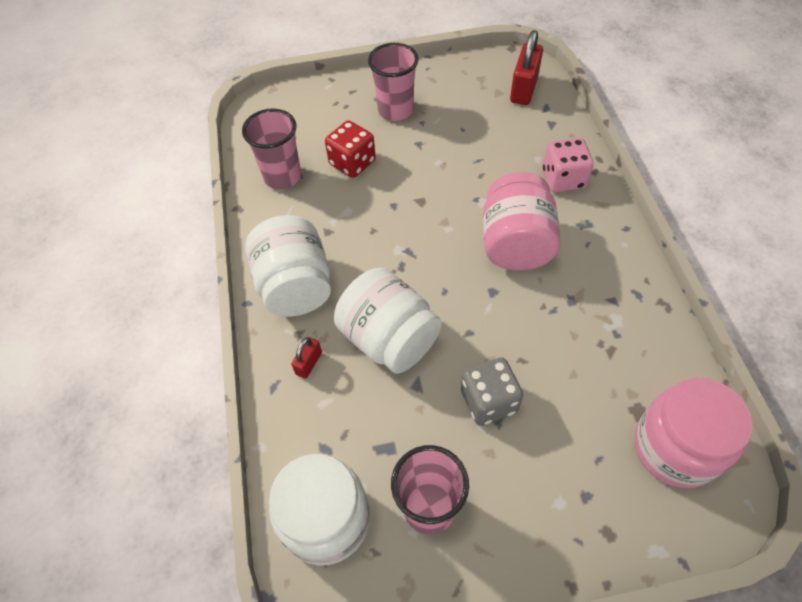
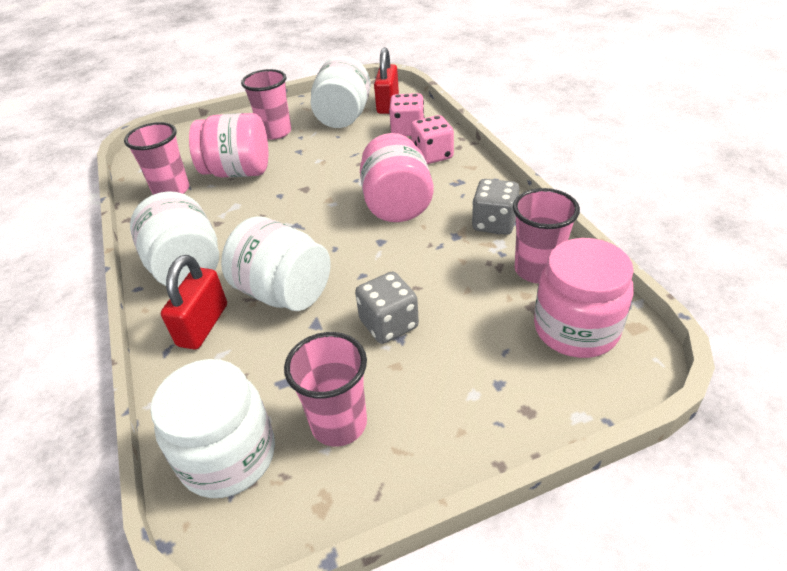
camera: 10 degrees left, 15 degrees down
red padlock [291,337,322,379] -> red padlock [161,255,227,349], size x1.91
red dice [325,120,376,178] -> pink jar [189,113,268,177]
none -> white jar [311,56,371,128]
none -> pink dice [389,93,424,136]
none -> grey dice [472,179,520,235]
none -> pink cup [513,188,580,283]

